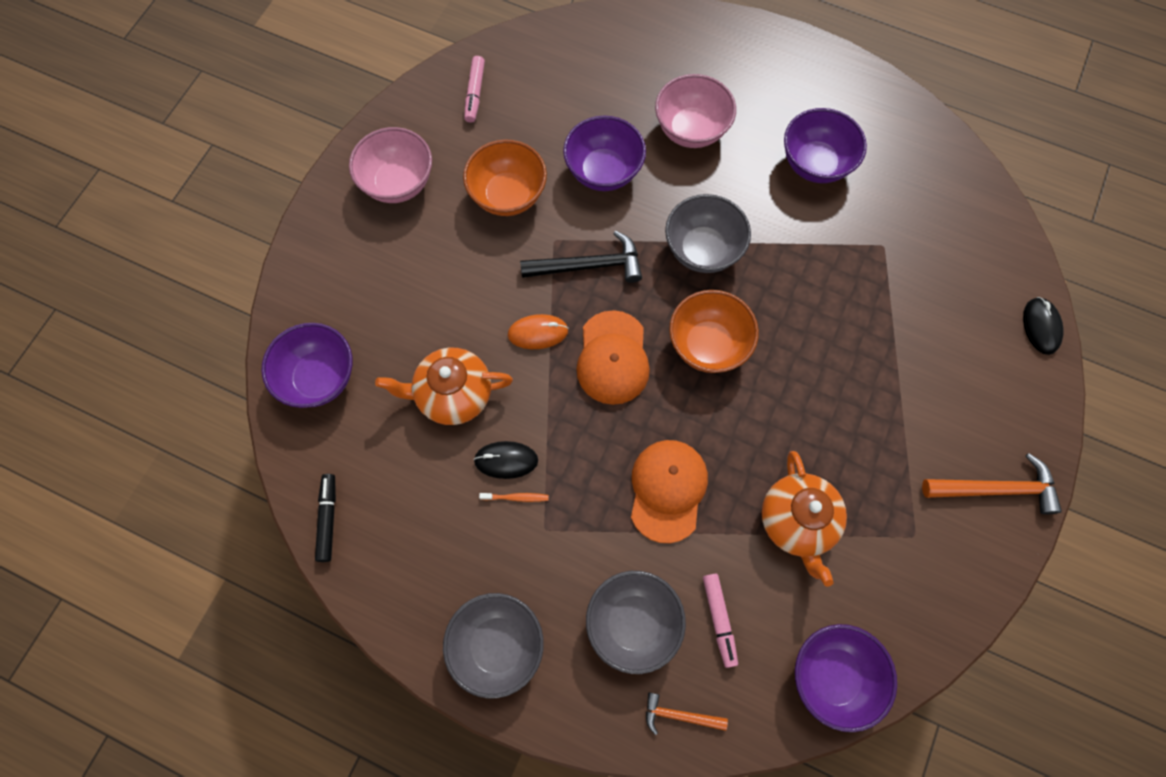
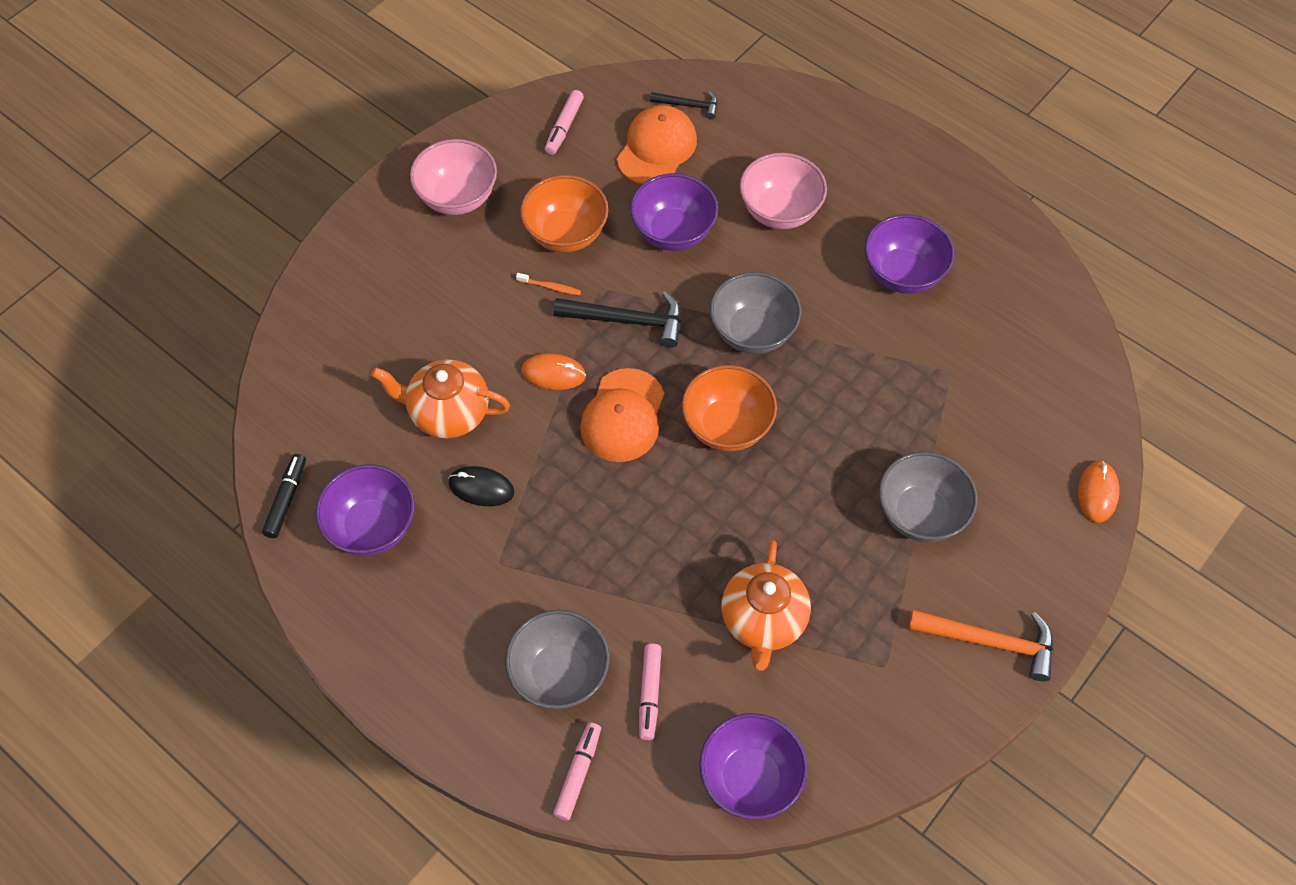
camera: 15 degrees right, 10 degrees down
purple bowl [261,323,353,408] -> purple bowl moved to [315,464,415,556]
grey bowl [443,593,544,699] -> grey bowl moved to [879,451,978,542]
orange toothbrush [479,493,549,502] -> orange toothbrush moved to [516,273,581,295]
orange cap [631,440,708,543] -> orange cap moved to [617,105,697,184]
orange hammer [646,692,728,735] -> pink marker [553,722,601,821]
black mouse [1023,297,1064,355] -> orange mouse [1078,461,1119,523]
none -> black hammer [650,91,717,119]

